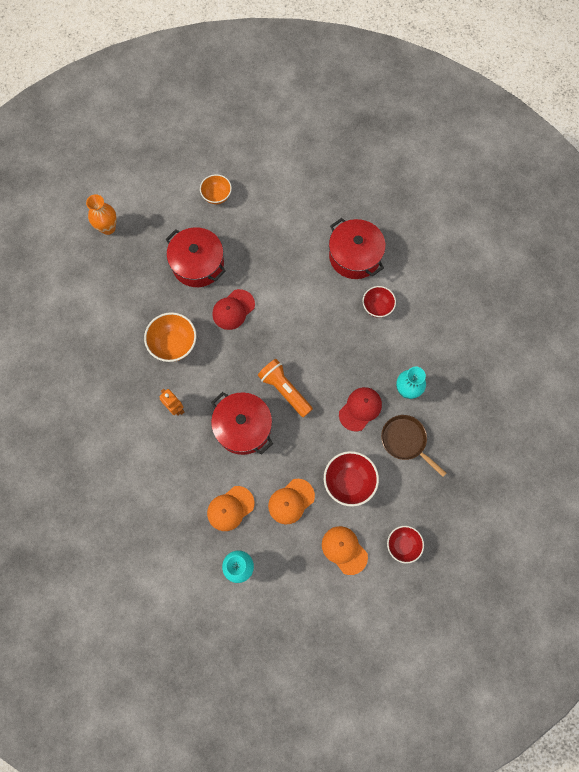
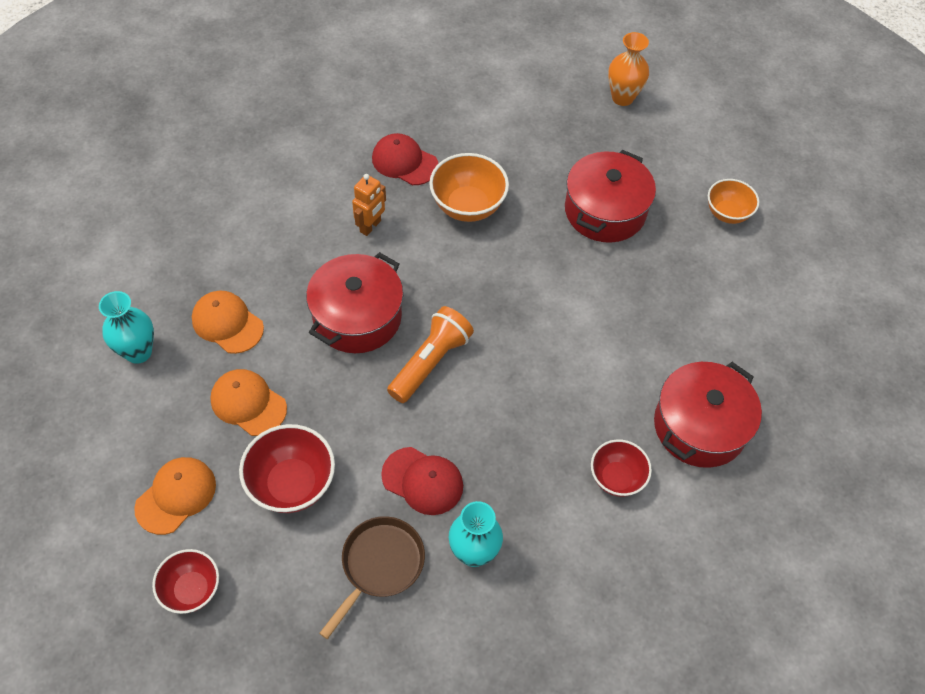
camera: 75 degrees right, 15 degrees down
red cap [212,289,255,330] -> red cap moved to [372,133,438,185]

